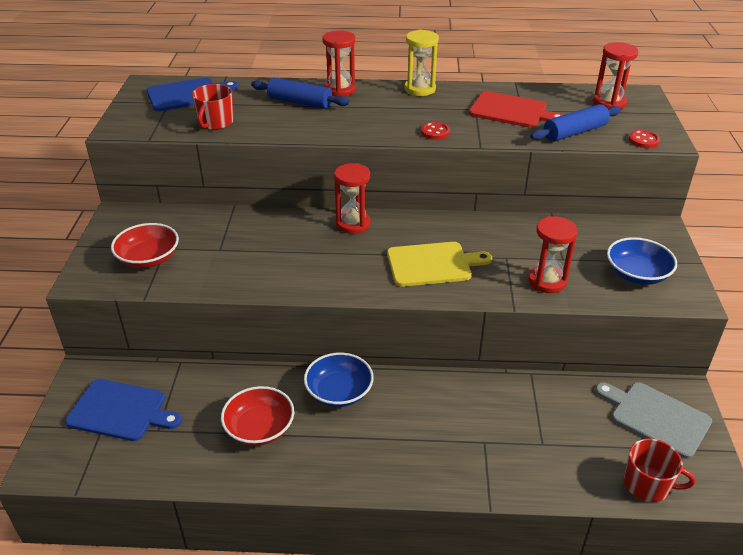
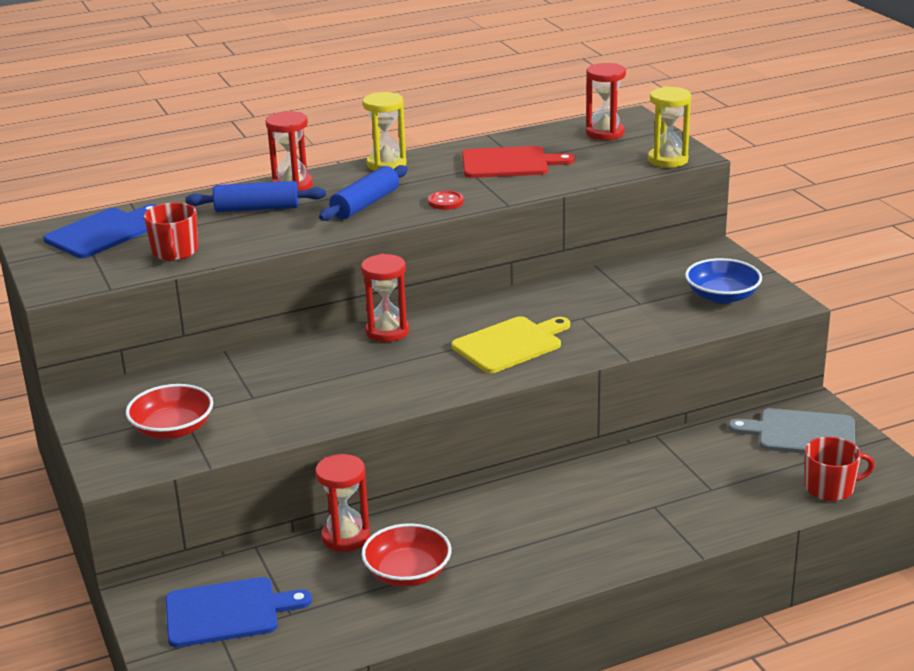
camera: 25 degrees left, 10 degrees down
blue bowl [304,353,374,407] -> none
red hourglass [528,216,578,293] -> red hourglass moved to [315,454,370,552]
blue rolling pin [530,104,621,142] -> blue rolling pin moved to [319,165,408,221]
red button [629,130,660,148] -> yellow hourglass [648,87,691,168]

